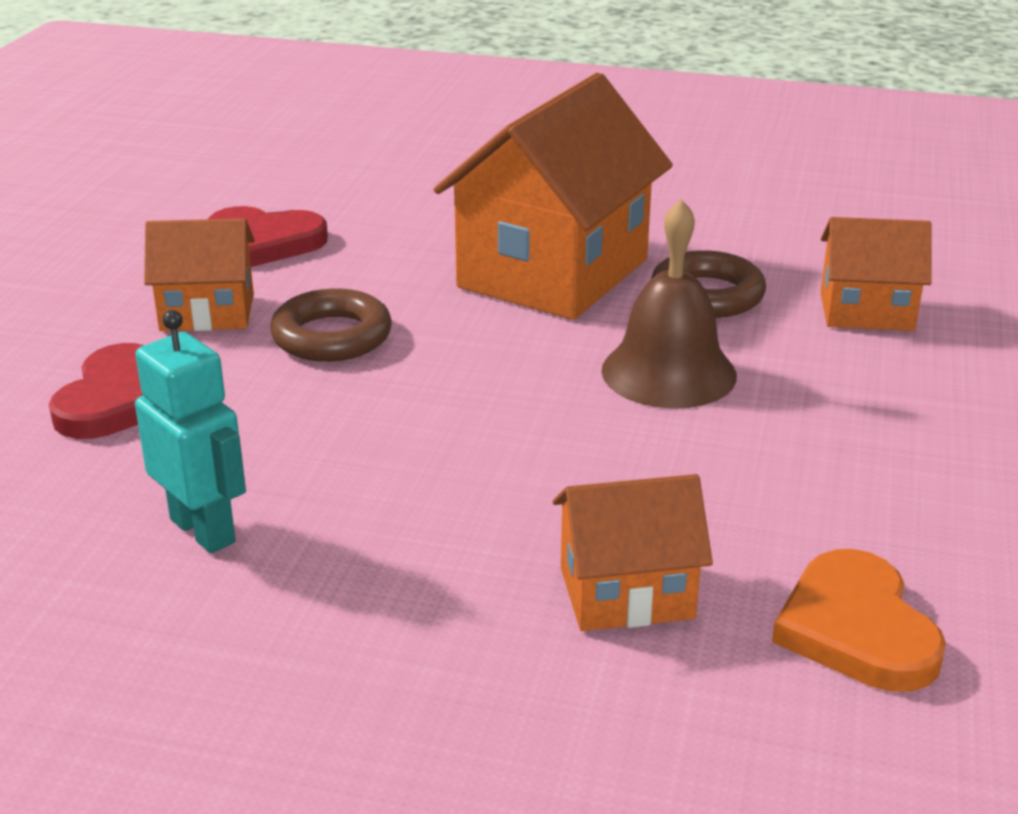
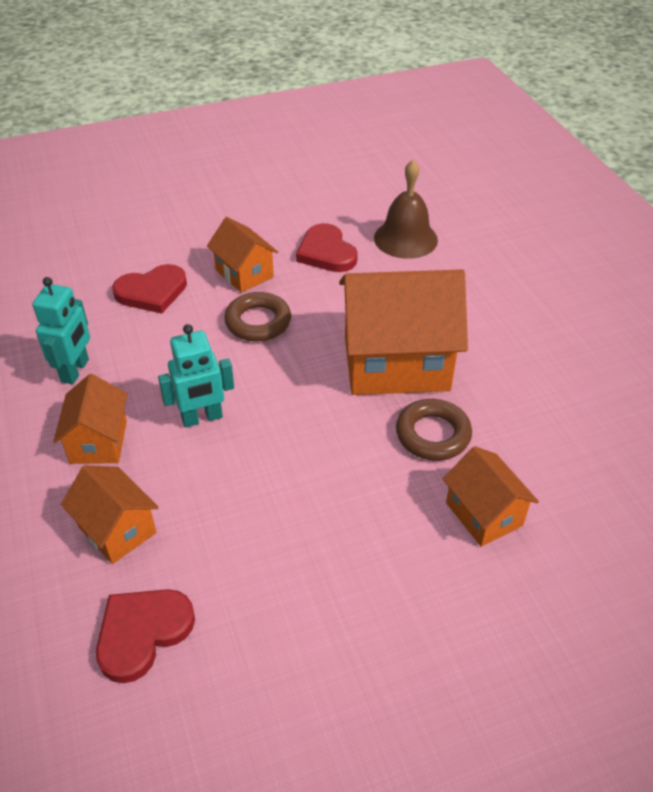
camera: 55 degrees right, 15 degrees up
brown bell [601,199,737,409] -> brown bell moved to [374,160,438,259]
orange heart [772,549,946,692] -> red heart [96,589,195,683]
none -> orange house [53,374,127,464]
none -> turquoise robot [158,324,234,428]

